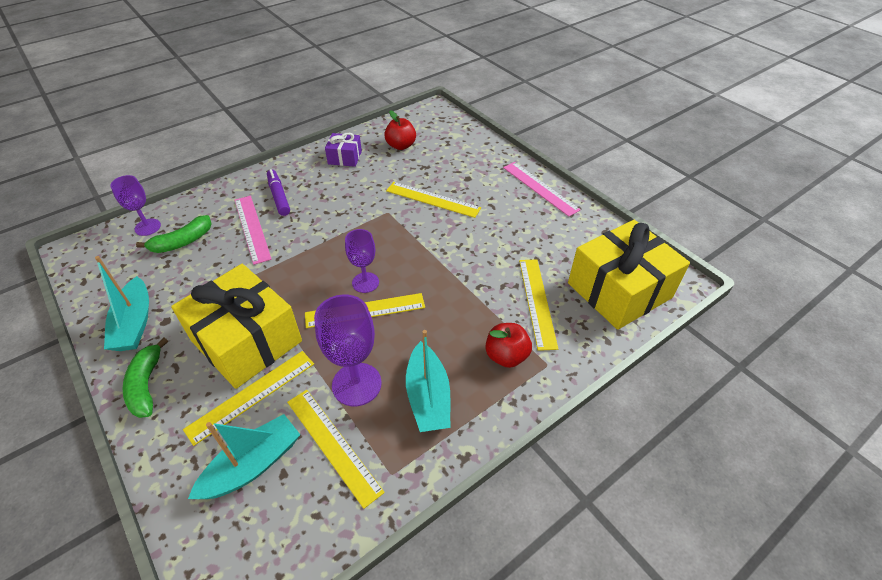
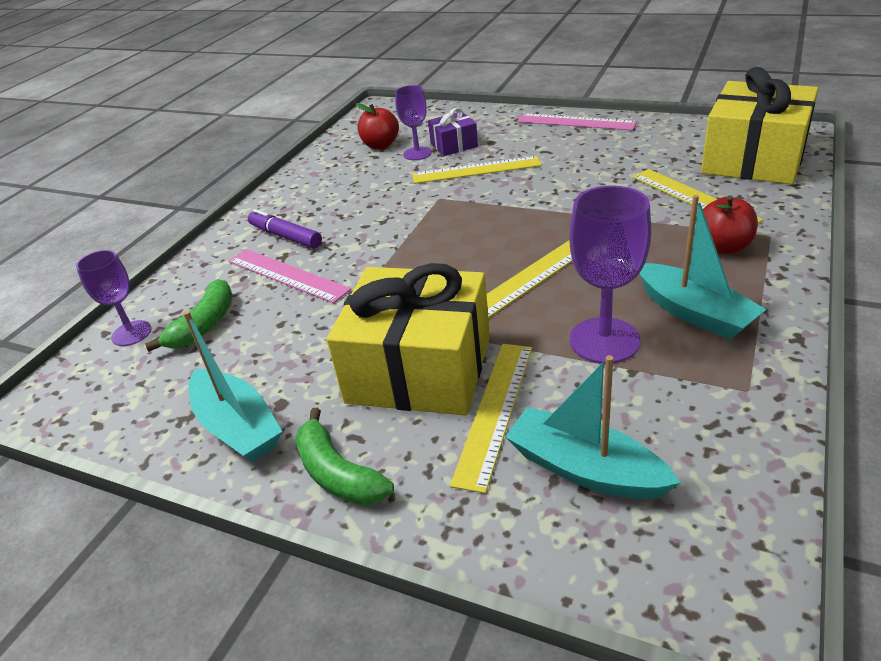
camera: 25 degrees left, 10 degrees down
turquoise boat [188,414,300,499] -> turquoise boat turned 75 degrees counterclockwise [505,355,681,499]
yellow ruler [287,390,385,509] -> none
purple gift [325,132,362,167] -> purple gift moved to [428,108,478,156]
purple goblet [345,229,379,293] -> purple goblet moved to [395,85,432,160]

